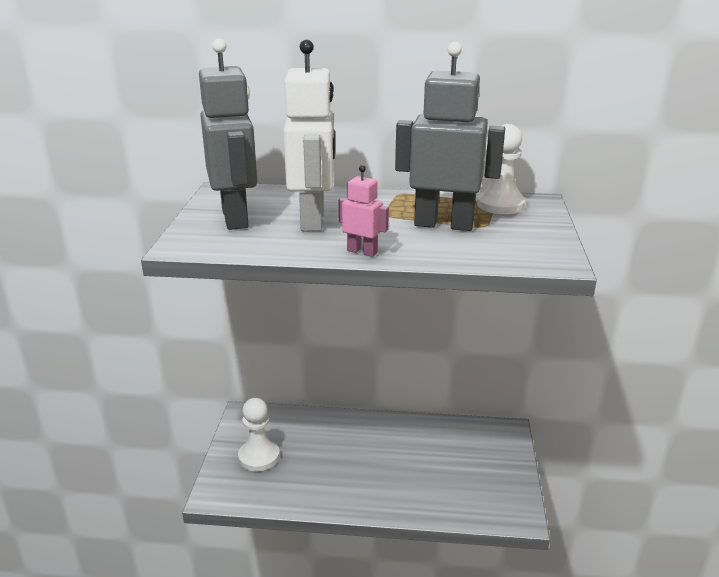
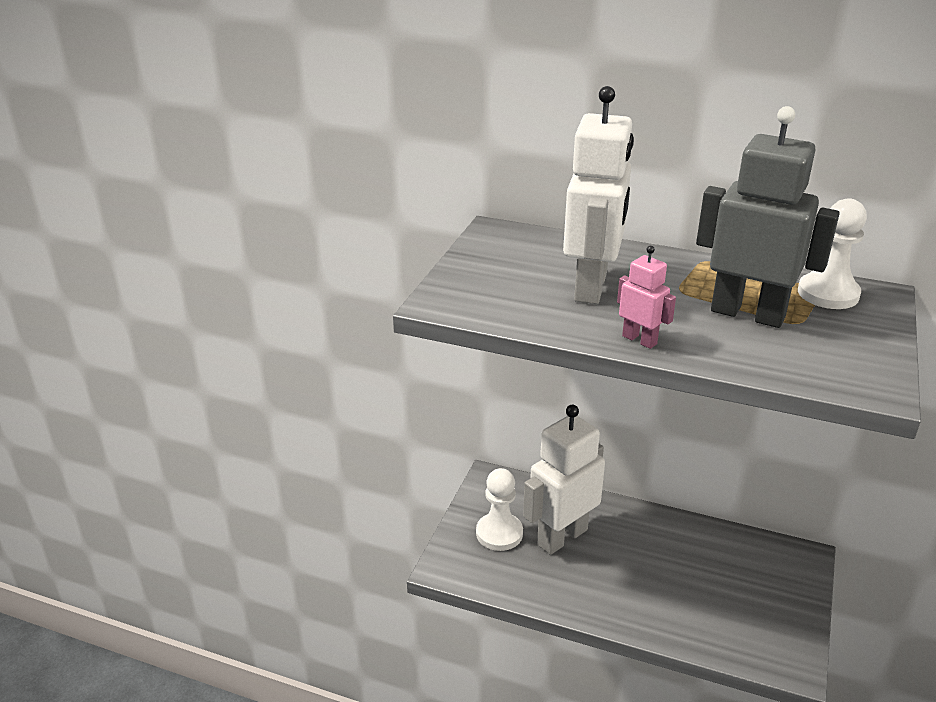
camera: 15 degrees right, 5 degrees up
grey robot [199,38,257,230] -> none
none -> white robot [523,405,605,555]

